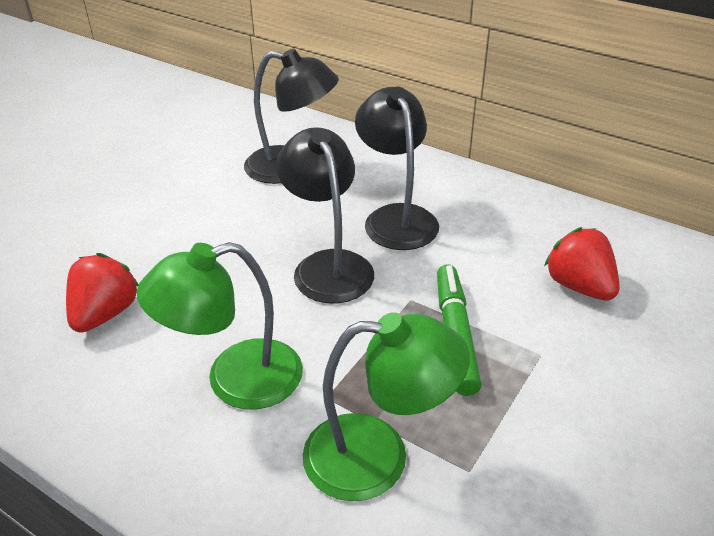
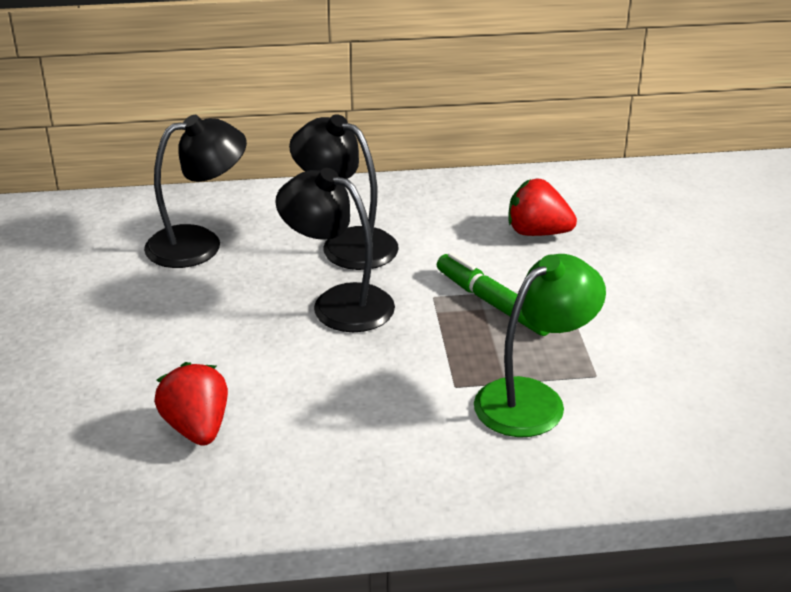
camera: 40 degrees left, 5 degrees down
green lamp [137,242,303,409] -> none

